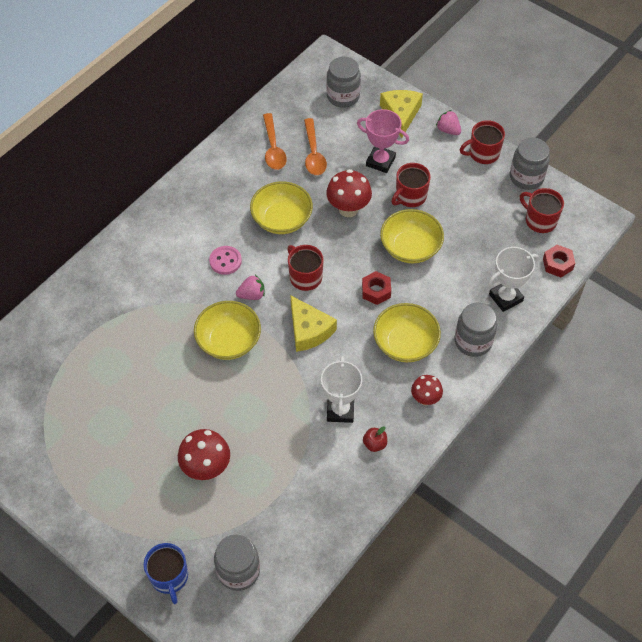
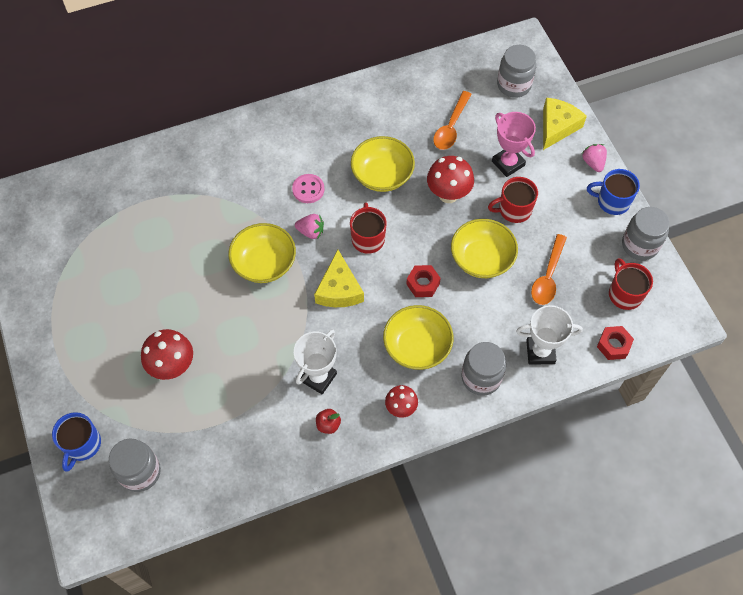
camera: 30 degrees right, 5 degrees up
orange spoon [263,113,287,170] -> orange spoon moved to [531,234,567,305]
red mug [460,120,505,164] -> blue mug [587,169,640,215]

